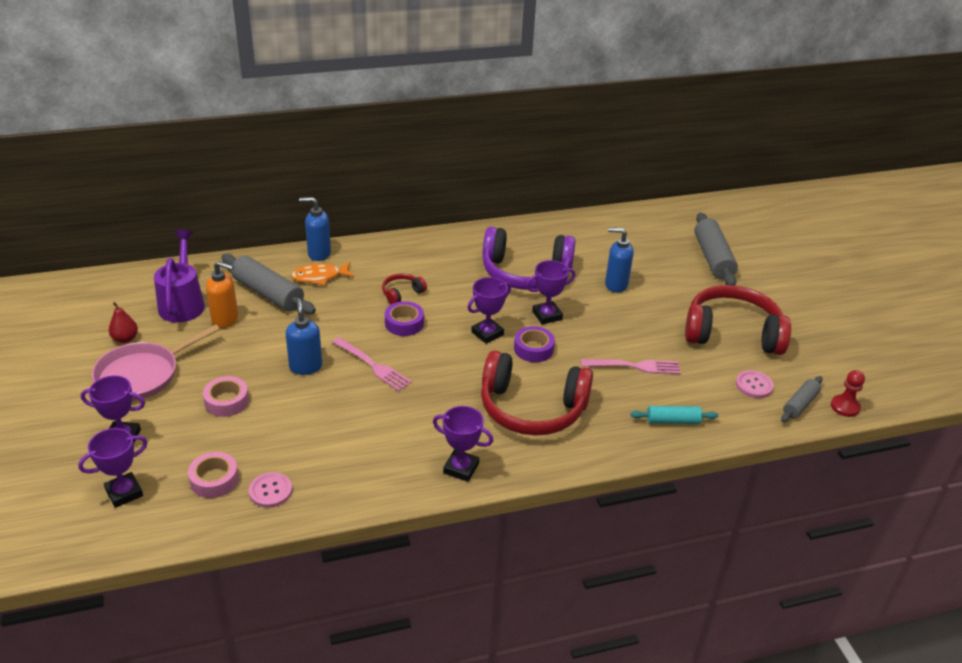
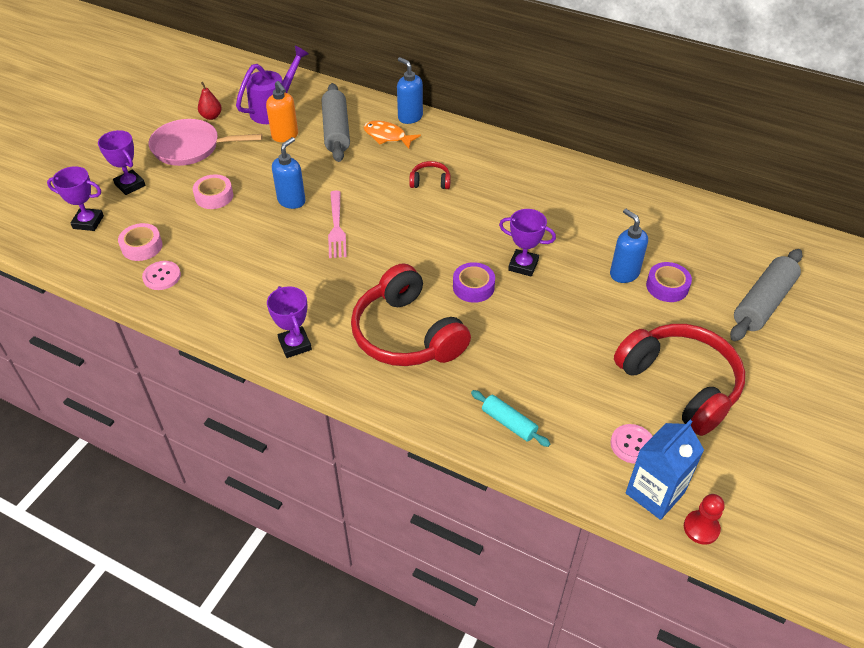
camera: 45 degrees right, 10 degrees up
purple tape [385,301,424,336] -> purple tape moved to [646,262,692,302]
purple trophy [467,277,511,344] -> none
purple headphones [483,227,576,290] -> none
pink fork [581,359,681,374] -> none
grey rolling pin [781,376,823,422] -> blue carton [626,420,704,520]

